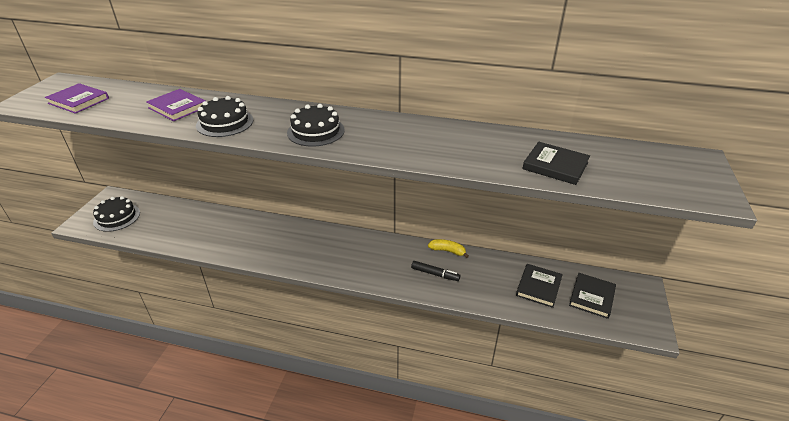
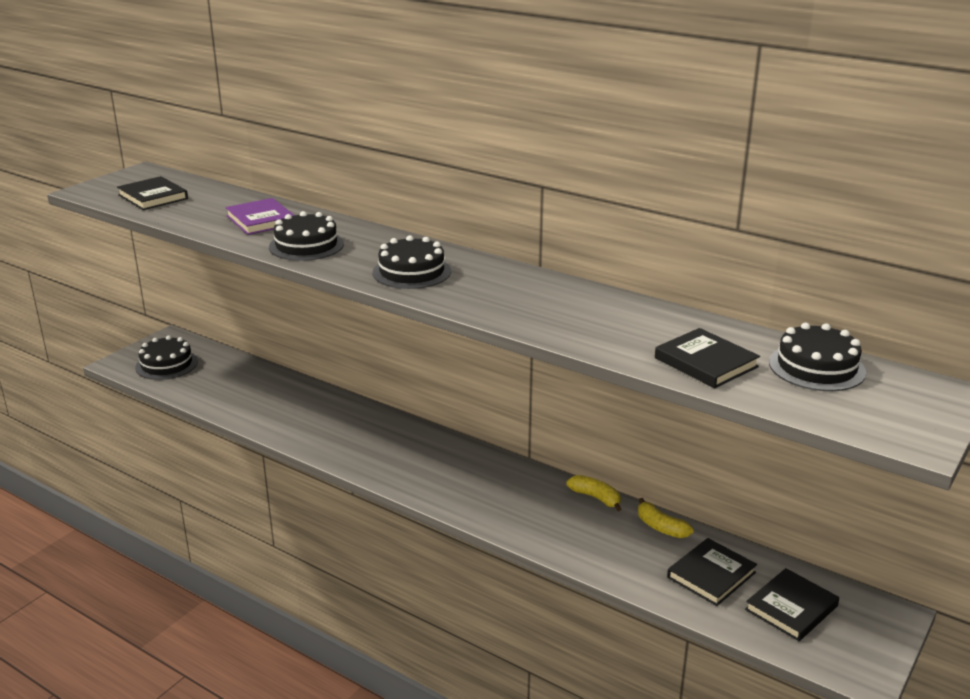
camera: 20 degrees right, 10 degrees down
purple book [45,83,109,114] -> black book [117,176,188,210]
black marker [411,261,460,281] -> none
none -> yellow banana [638,498,694,538]
none -> black cake [769,323,866,391]

